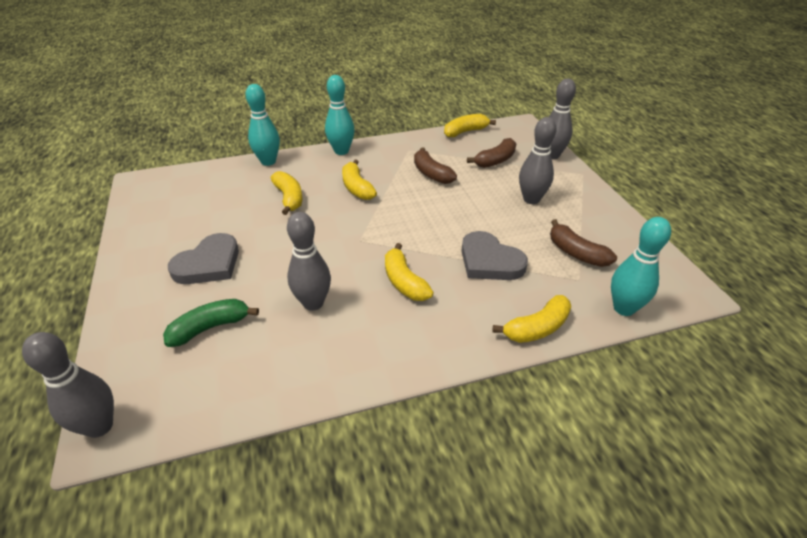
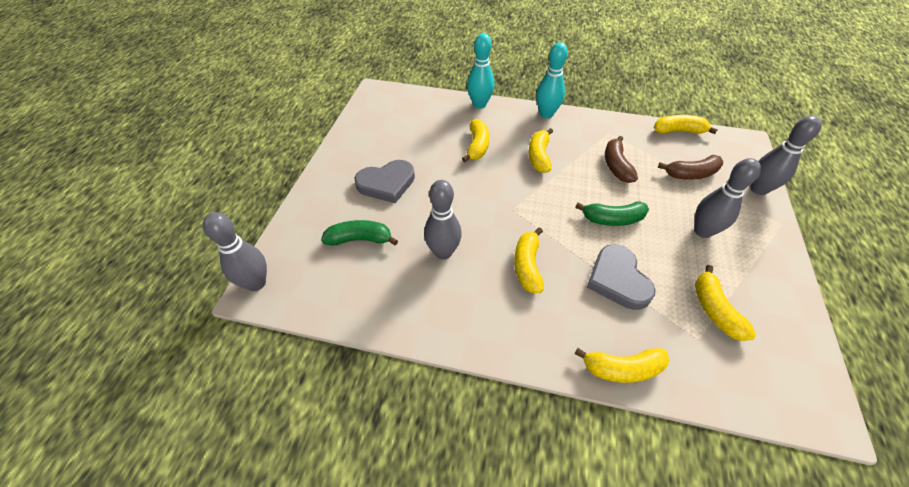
camera: 30 degrees right, 10 degrees up
brown banana [550,219,617,267] -> yellow banana [695,265,756,341]
turquoise bowling pin [611,217,671,316] -> none
none -> green banana [575,201,649,226]

